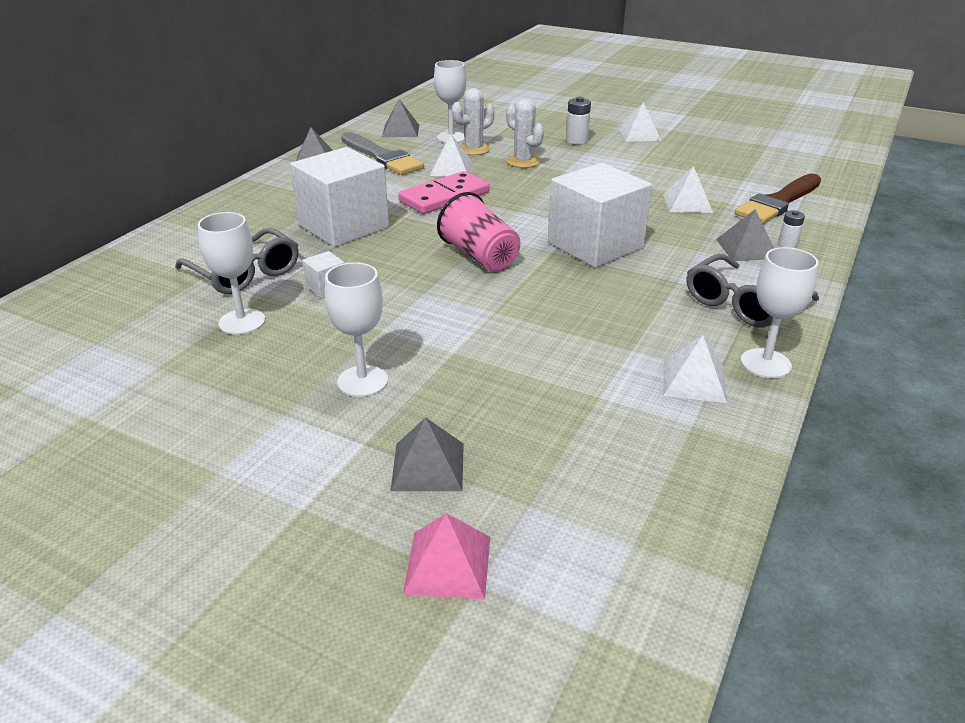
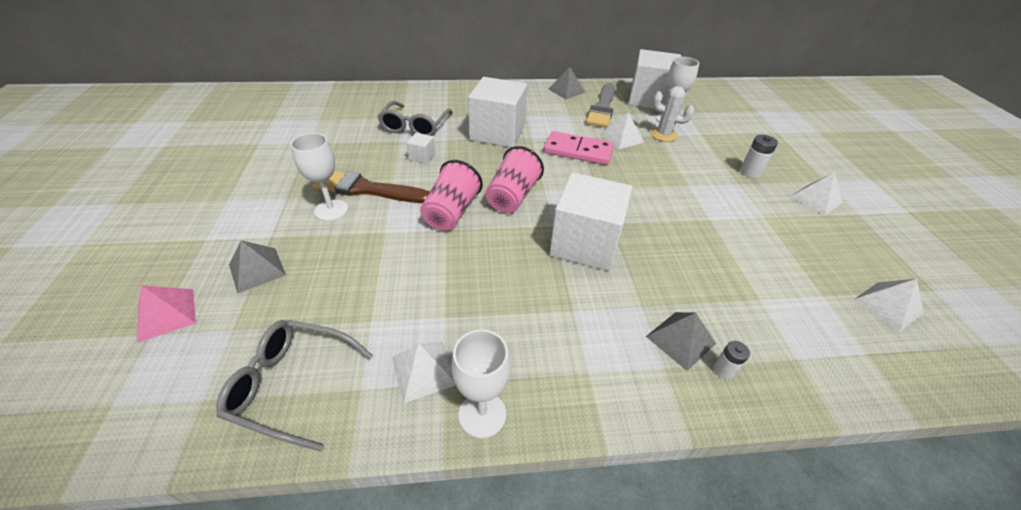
camera: 55 degrees right, 10 degrees up
white goblet [198,212,265,335] -> none
grey pyramid [382,99,419,137] -> white cube [628,49,681,109]
white cactus [506,99,544,168] -> none
white pyramid [663,166,713,213] -> white pyramid moved to [854,278,924,332]
grey glasses [687,254,819,328] -> grey glasses moved to [216,320,373,451]
brown brush [735,174,821,224] -> brown brush moved to [313,171,430,203]
none -> pink cup [420,160,483,231]

